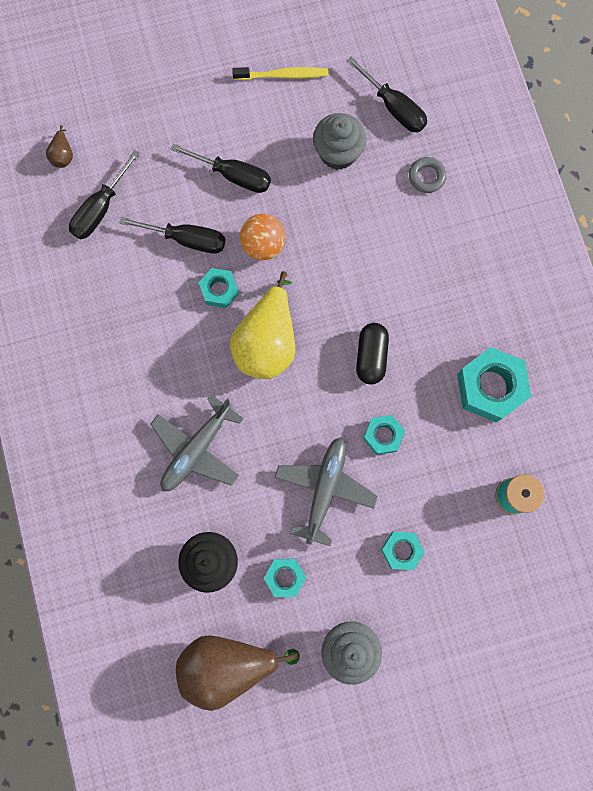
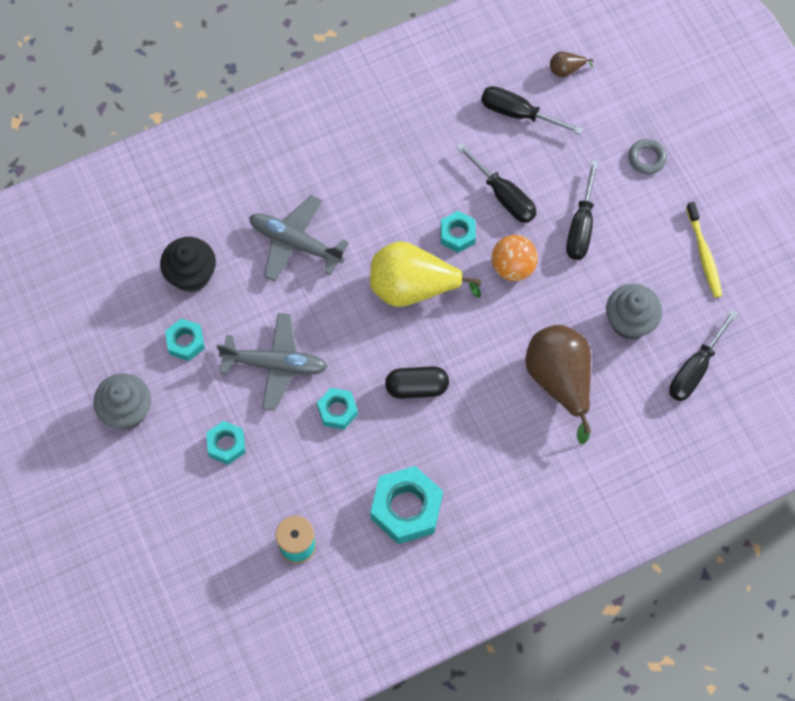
camera: 80 degrees right, 10 degrees down
black screwdriver [119,217,225,254] -> black screwdriver turned 45 degrees counterclockwise [456,143,536,223]
brown pear [176,635,300,711] -> brown pear moved to [525,325,591,444]
grey ring [409,157,446,193] -> grey ring moved to [628,139,667,174]

